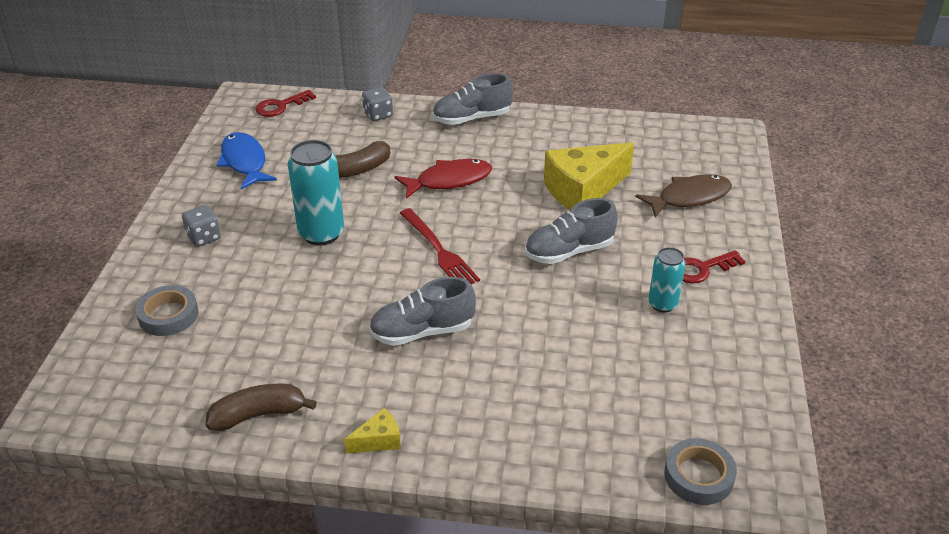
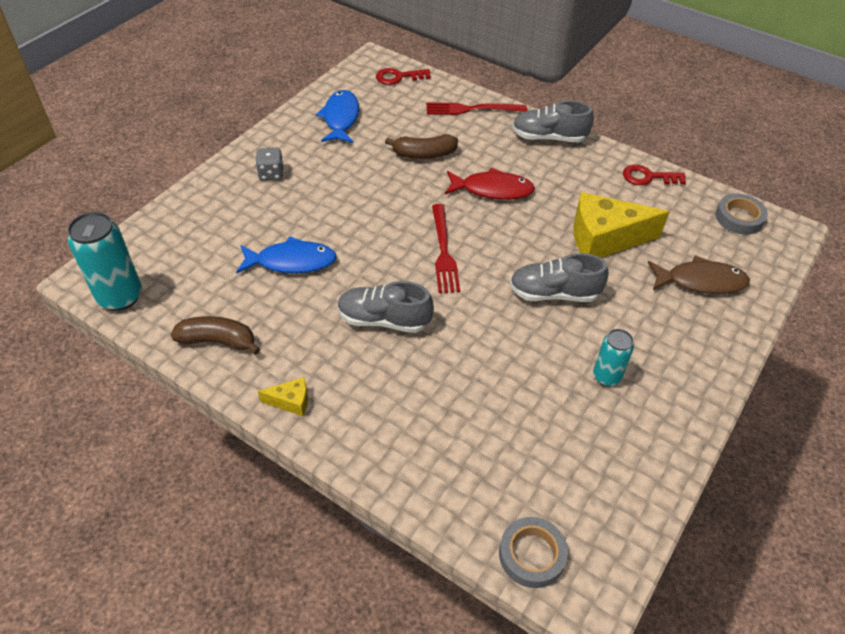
camera: 25 degrees right, 10 degrees up
grey tape [135,285,198,336] -> grey tape moved to [715,194,768,235]
turquoise can [288,140,344,245] -> turquoise can moved to [67,212,142,311]
grey dice [362,87,393,121] -> red fork [427,103,527,115]
red key [683,250,746,283] -> red key moved to [623,165,686,185]
none -> blue fish [236,236,337,273]

